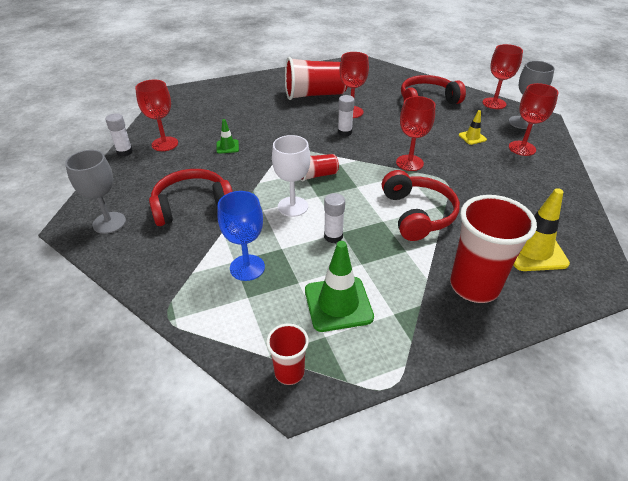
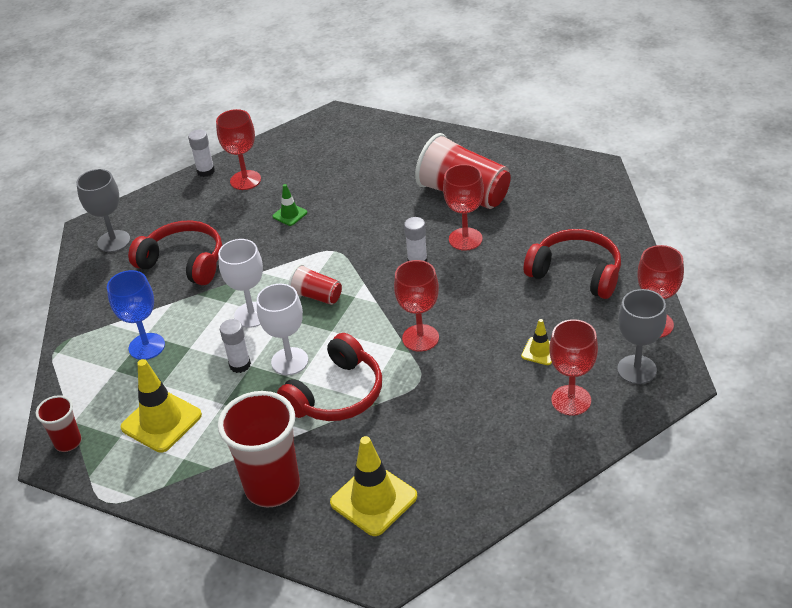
camera: 50 degrees right, 0 degrees up
green traffic cone [305,241,374,332] -> yellow traffic cone [121,359,202,453]
none -> white goblet [257,284,308,375]

